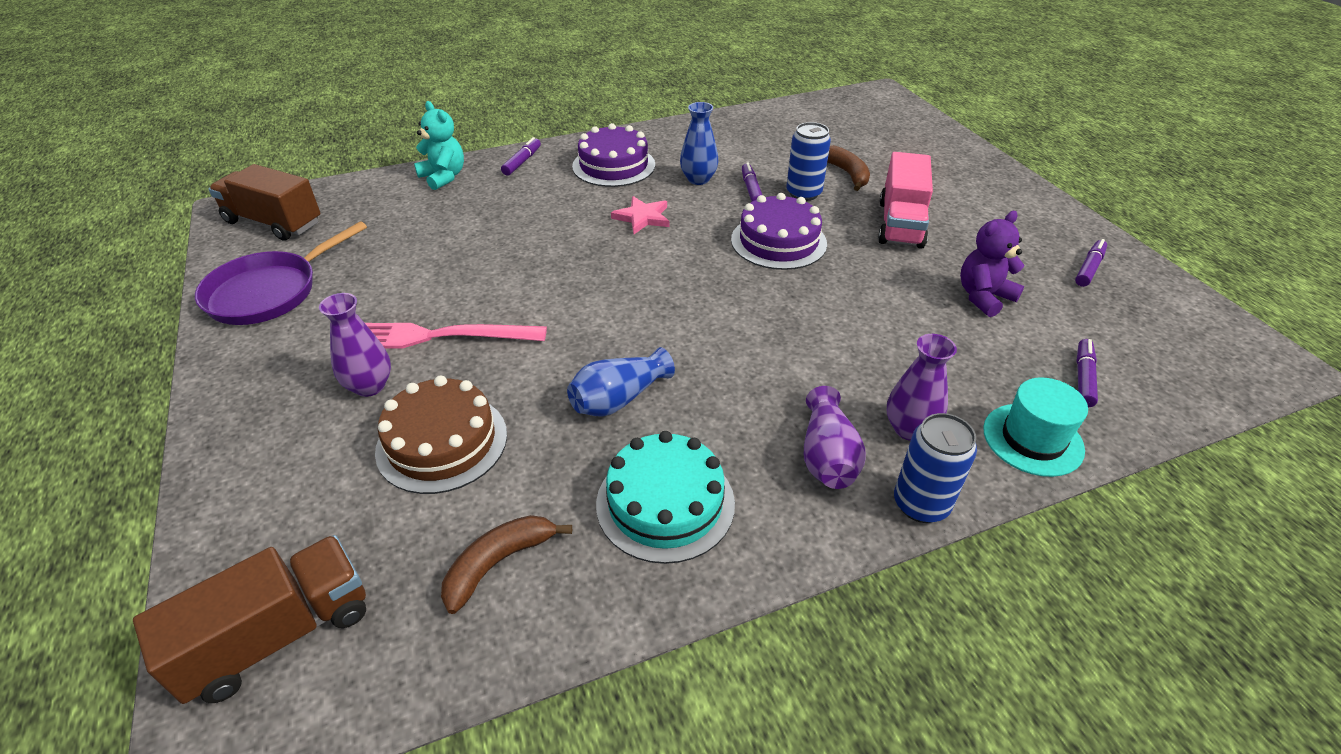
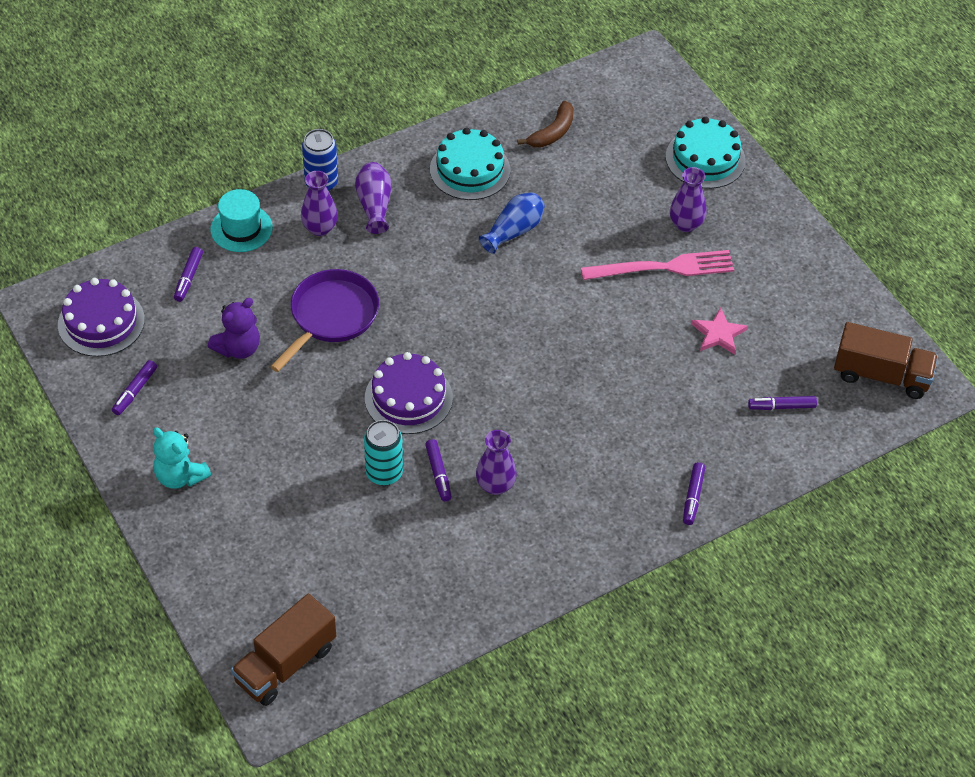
camera: 170 degrees right, 10 degrees up
brown truck [133,535,366,704] -> brown truck moved to [231,594,336,706]
purple pan [195,221,367,325] -> purple pan moved to [270,269,379,372]
brown cake [375,376,507,494] -> none
turquoise teddy bear [414,101,464,190] -> turquoise teddy bear moved to [153,427,211,489]
purple cake [572,123,655,187] -> purple cake moved to [58,278,145,357]
pink star [611,196,669,234] -> pink star moved to [691,308,748,355]
blue vase [680,102,719,185] -> purple vase [476,430,516,495]
blue can [786,122,831,201] -> turquoise can [364,420,403,485]
brown banana [827,145,870,191] -> none
pink truck [878,152,933,249] -> none
none -> turquoise cake [666,117,746,189]
none -> purple marker [748,396,817,410]

